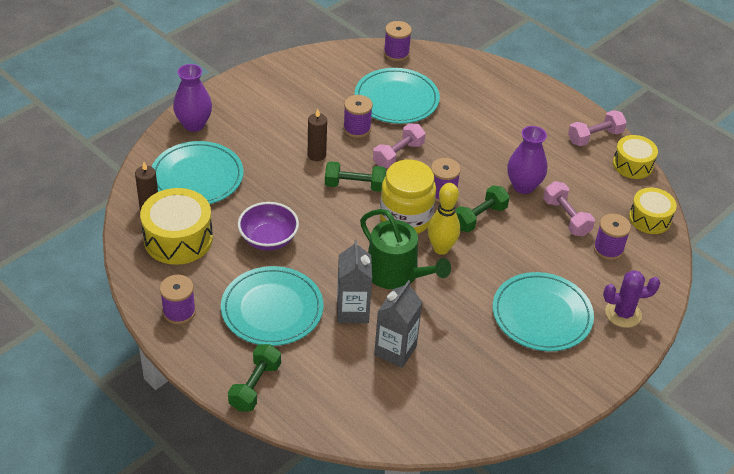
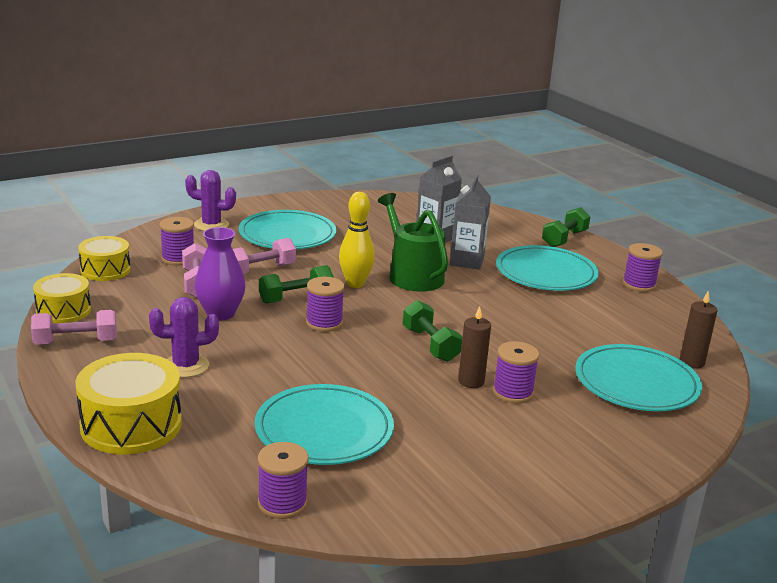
camera: 165 degrees left, 20 degrees down
yellow drum [140,188,213,265] -> yellow drum moved to [76,353,182,454]
purple vase [173,64,212,132] -> none
purple bowl [238,202,299,251] -> none
green dumbbell [325,161,386,192] -> green dumbbell turned 45 degrees clockwise [403,300,463,362]
purple spool [343,95,373,138] -> purple spool moved to [493,341,539,403]
pink dumbbell [373,123,426,168] -> pink dumbbell moved to [233,238,296,274]
yellow jar [380,160,436,234] -> none
none -> purple cactus [149,297,219,378]

